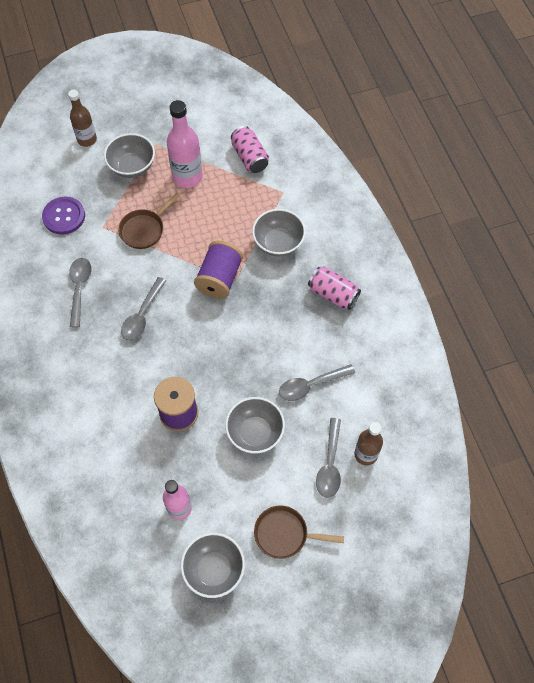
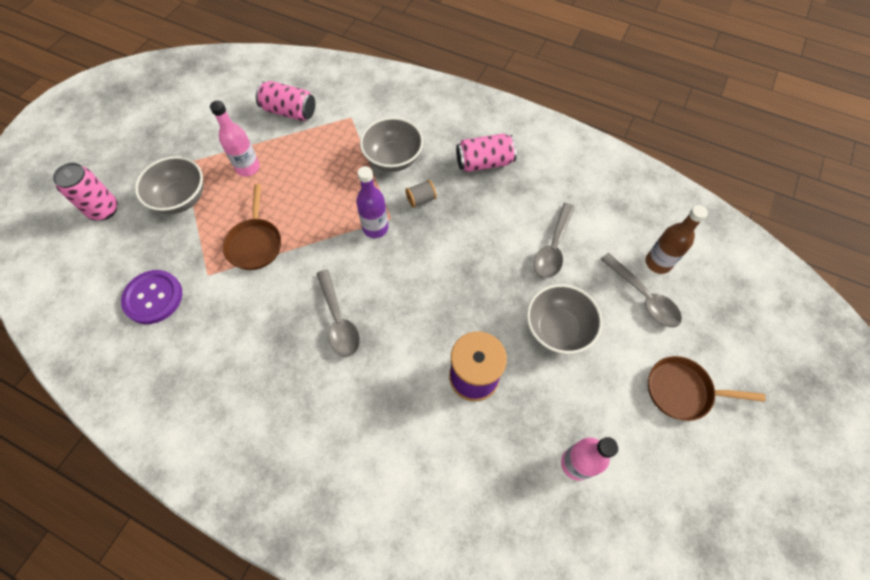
camera: 45 degrees left, 0 degrees up
brown bottle [68,90,97,147] -> pink can [53,163,117,221]
grey spoon [69,258,91,327] -> none
pink bottle [167,100,203,188] -> pink bottle [210,100,260,176], size x0.66
grey bowl [181,533,245,598] -> none
purple spool [194,241,243,299] -> purple bottle [356,166,388,238]
brown pan [254,505,344,559] -> brown pan turned 45 degrees clockwise [648,356,766,421]
none -> grey spool [405,180,437,208]

